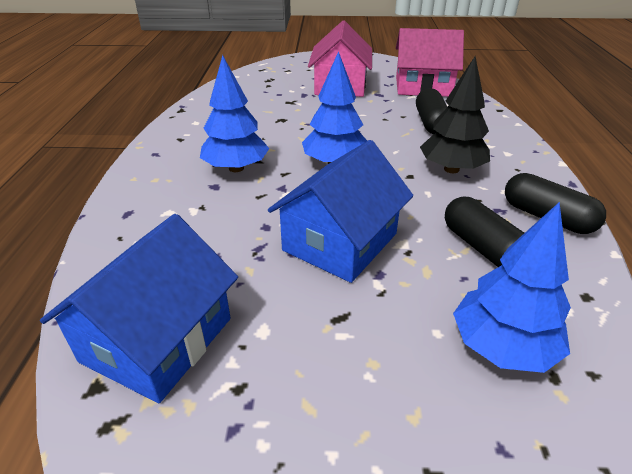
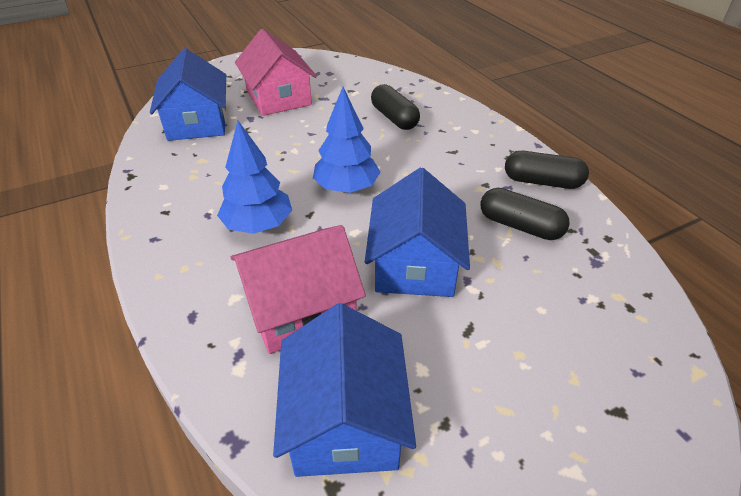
camera: 30 degrees left, 5 degrees up
pink house [396,28,464,97] -> pink house moved to [230,225,366,354]
black tree [420,56,490,173] -> none
blue tree [453,202,571,373] -> none
none -> blue house [150,48,227,141]

